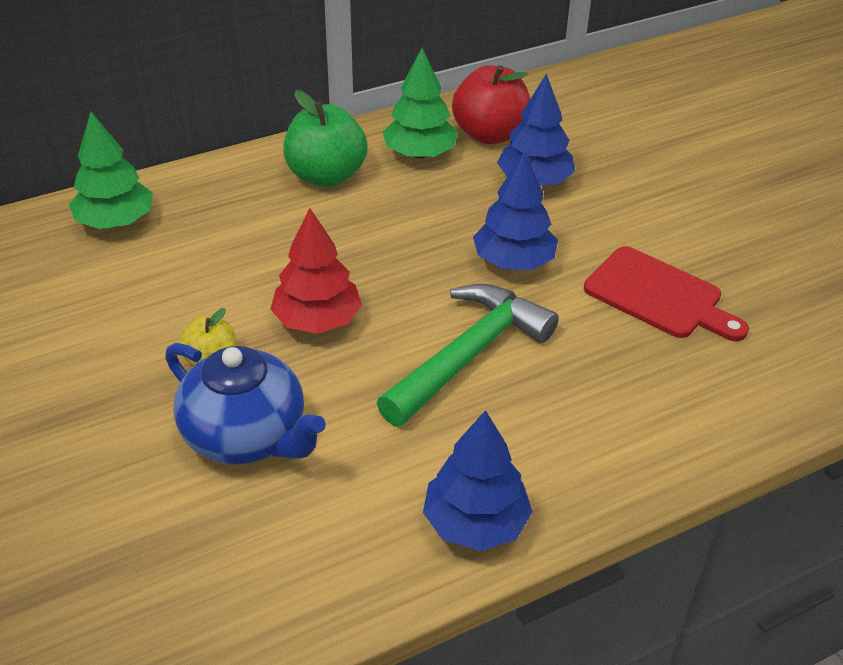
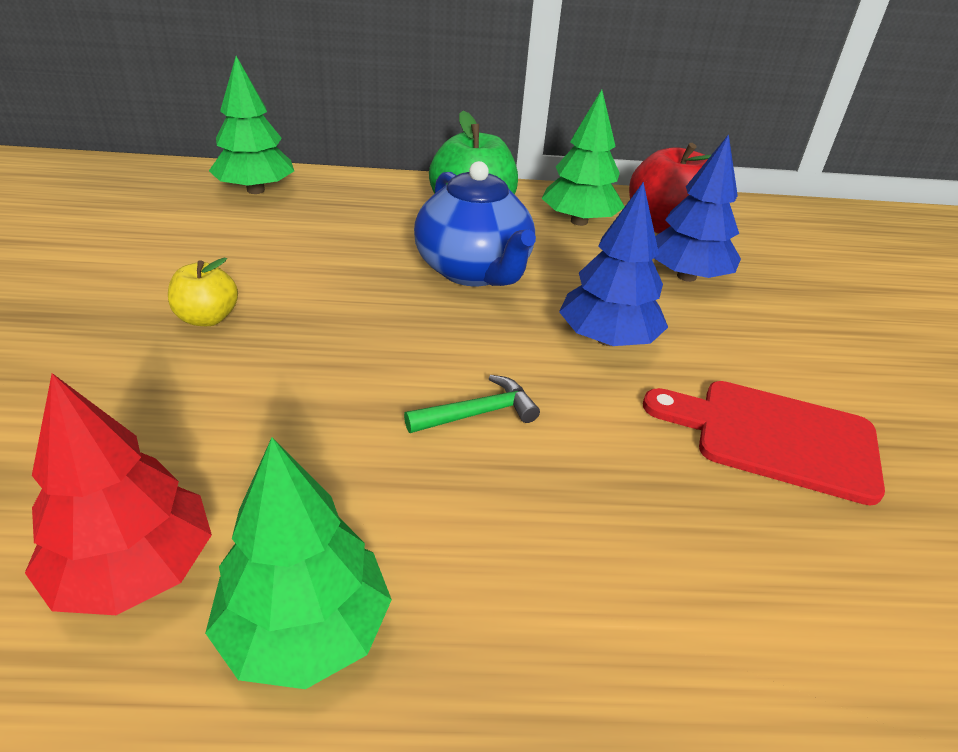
camera: 25 degrees right, 5 degrees down
blue teapot [165,343,326,465] -> blue teapot moved to [414,161,536,286]
red tree [270,208,362,334] -> red tree moved to [25,373,212,615]
green hammer [377,284,559,427] -> green hammer [404,375,540,433], size x0.47
blue tree [423,410,533,551] -> green tree [205,437,392,689]
red cutting board [584,246,749,341] -> red cutting board turned 135 degrees clockwise [643,381,885,506]

